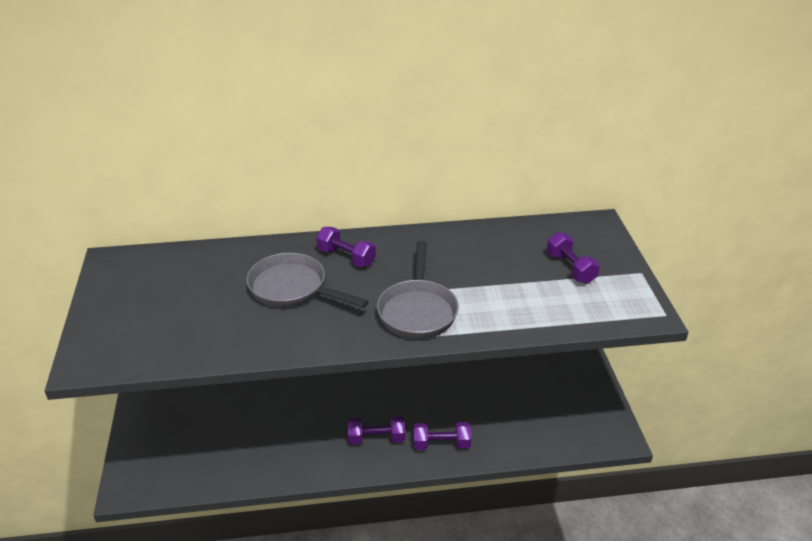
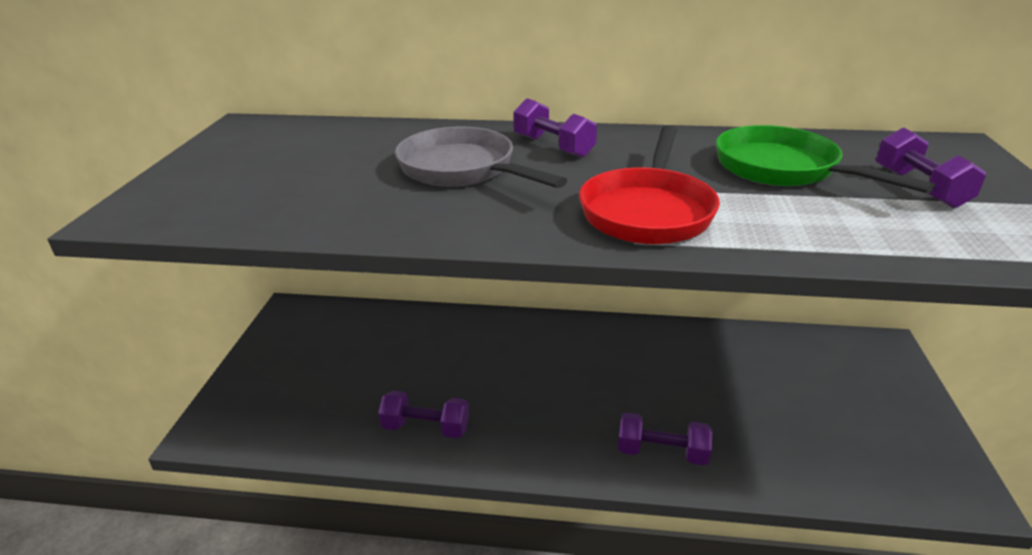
camera: 15 degrees right, 5 degrees down
purple dumbbell [348,416,405,445] -> purple dumbbell moved to [378,390,469,438]
grey pan [377,241,459,339] -> red pan [579,126,720,244]
none -> green pan [716,125,935,194]

